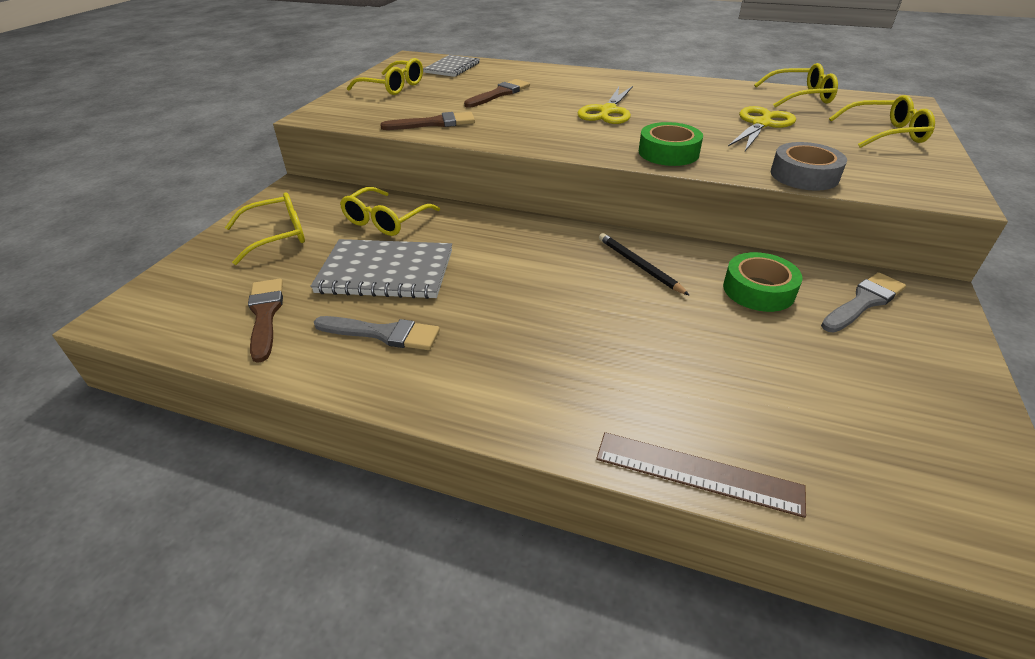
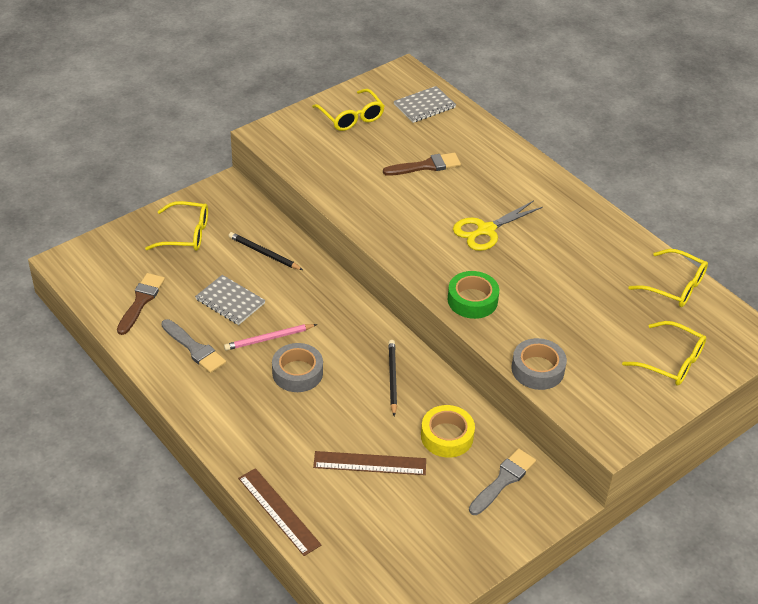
camera: 30 degrees right, 5 degrees up
grey notebook [310,239,452,299] -> grey notebook [195,275,265,325], size x0.65
yellow glasses [340,187,440,236] -> black pencil [229,232,303,270]
brown brush [380,112,475,130] -> none
green tape [723,252,803,312] -> yellow tape [421,405,475,458]
yellow scissors [728,106,796,151] -> none
grey brush [821,272,906,333] -> grey brush turned 45 degrees counterclockwise [469,448,536,515]
none -> pink pencil [224,324,317,350]
none -> grey tape [272,343,323,392]
none -> brown ruler [313,451,426,475]

